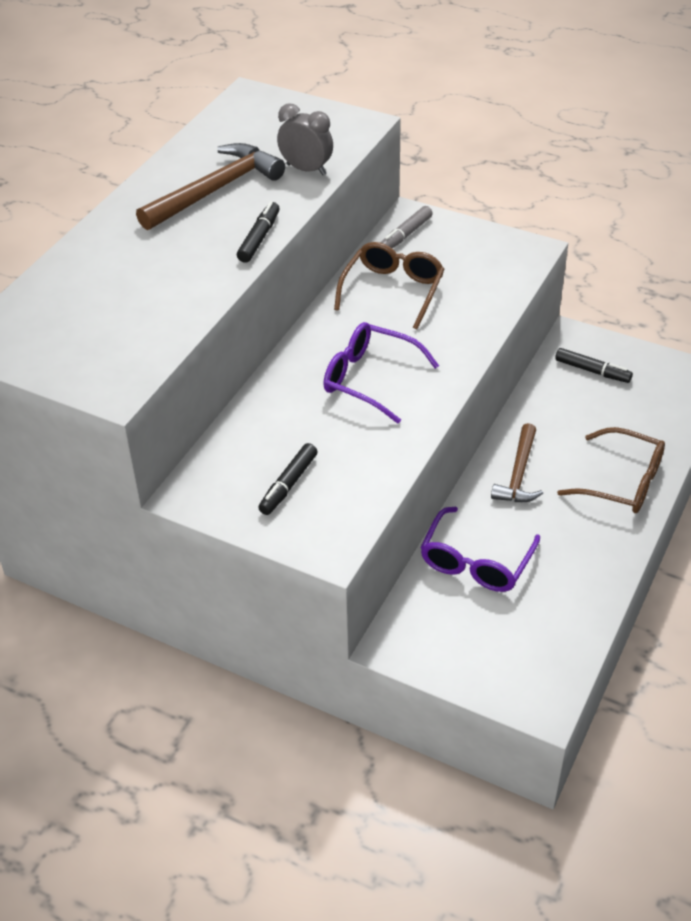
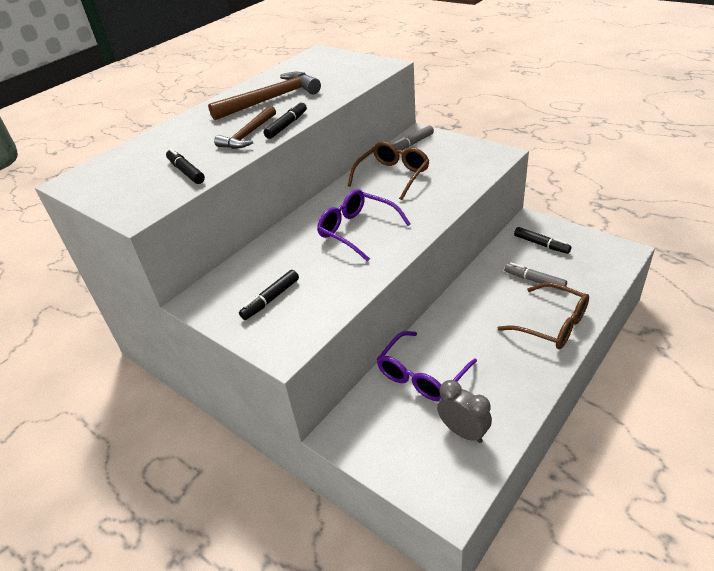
camera: 15 degrees right, 5 degrees down
grey clock [277,103,333,175] -> grey clock moved to [437,380,492,443]
brown hammer [491,423,543,502] -> brown hammer moved to [214,105,276,149]
none -> black marker [166,148,205,184]
none -> grey marker [504,262,567,291]

